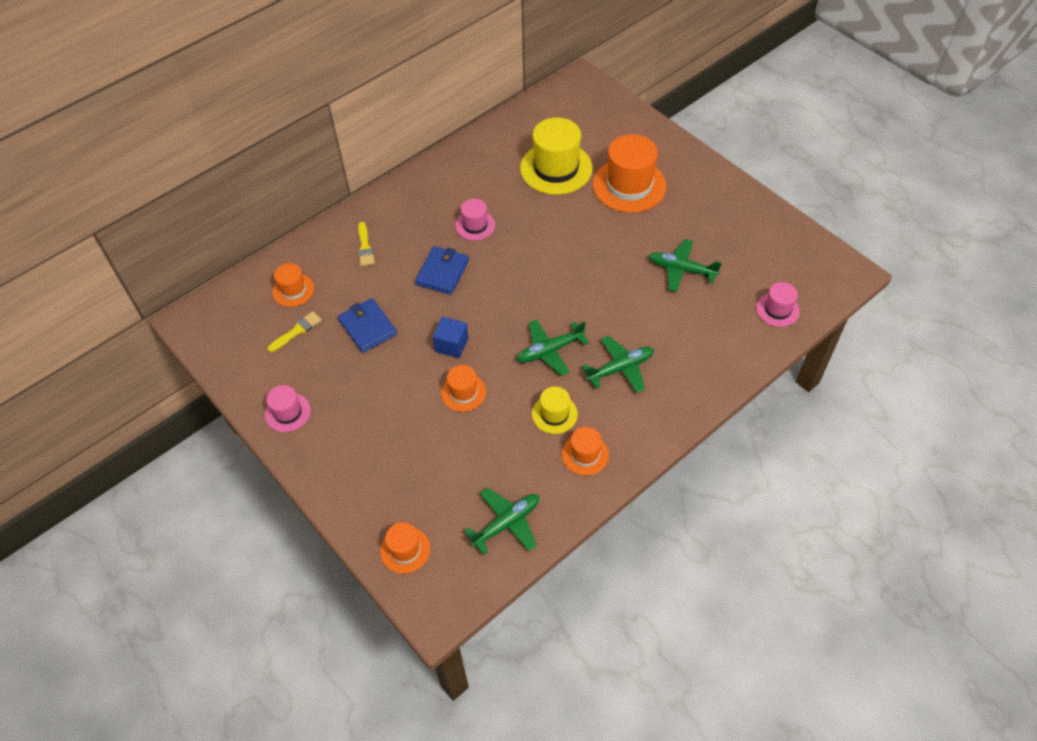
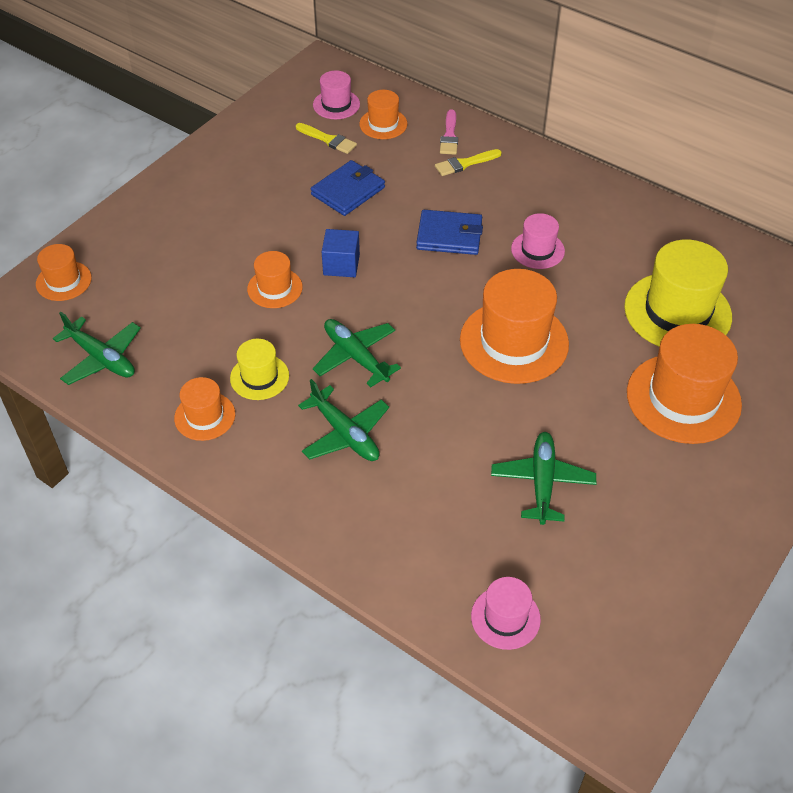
camera: 75 degrees right, 5 degrees down
pink hat [265,385,311,432] -> pink hat moved to [313,70,360,119]
none -> pink brush [440,109,458,155]
none -> orange hat [460,269,569,384]

